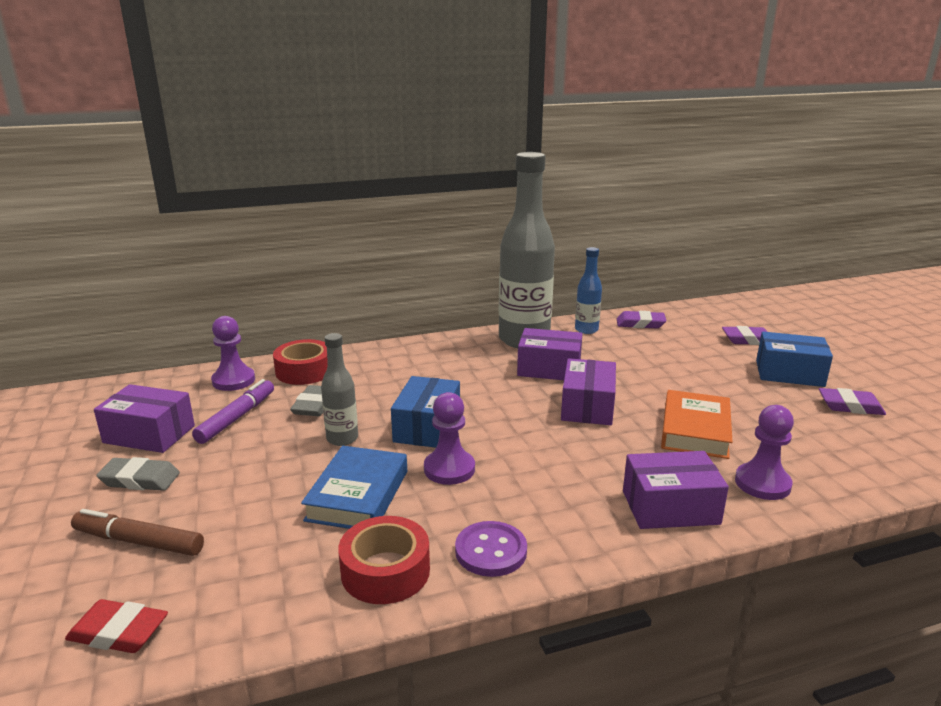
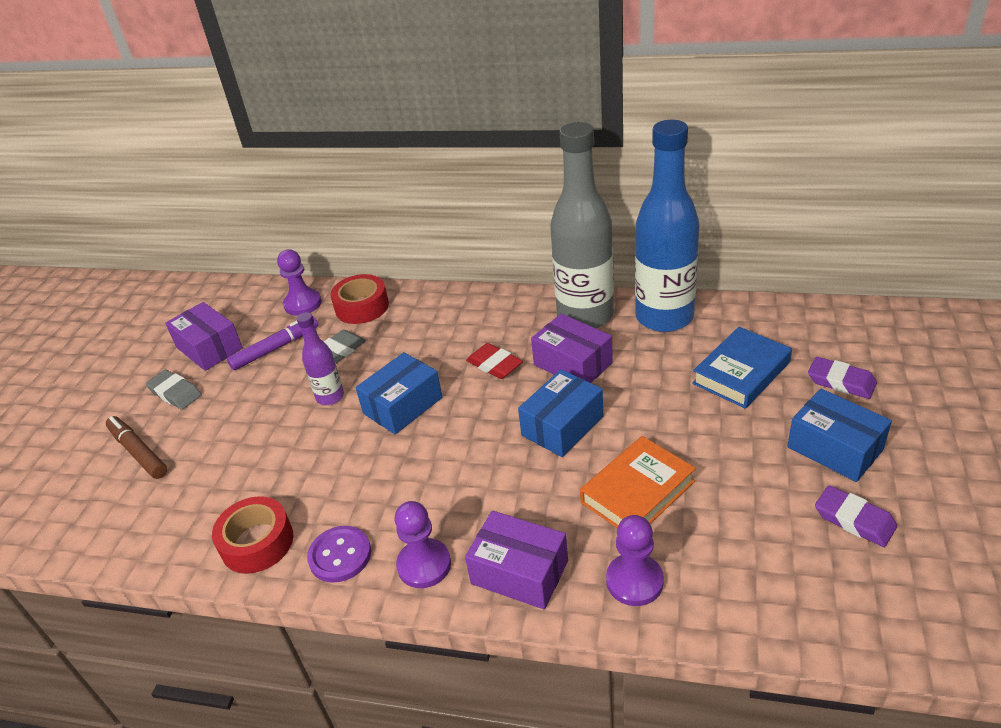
camera: 35 degrees right, 15 degrees up
red eraser [65,599,168,653] -> red eraser moved to [466,343,523,379]
blue book [301,446,407,529] -> blue book moved to [692,327,792,409]
grey bottle [321,333,358,446] -> purple bottle [297,312,344,405]
purple pawn [424,392,475,485] -> purple pawn moved to [395,501,451,588]
purple box [561,358,616,425] -> blue box [518,369,603,457]
blue bottle [575,247,602,334] -> blue bottle [635,120,700,332], size x2.10
purple eraser [617,311,667,328] -> none

